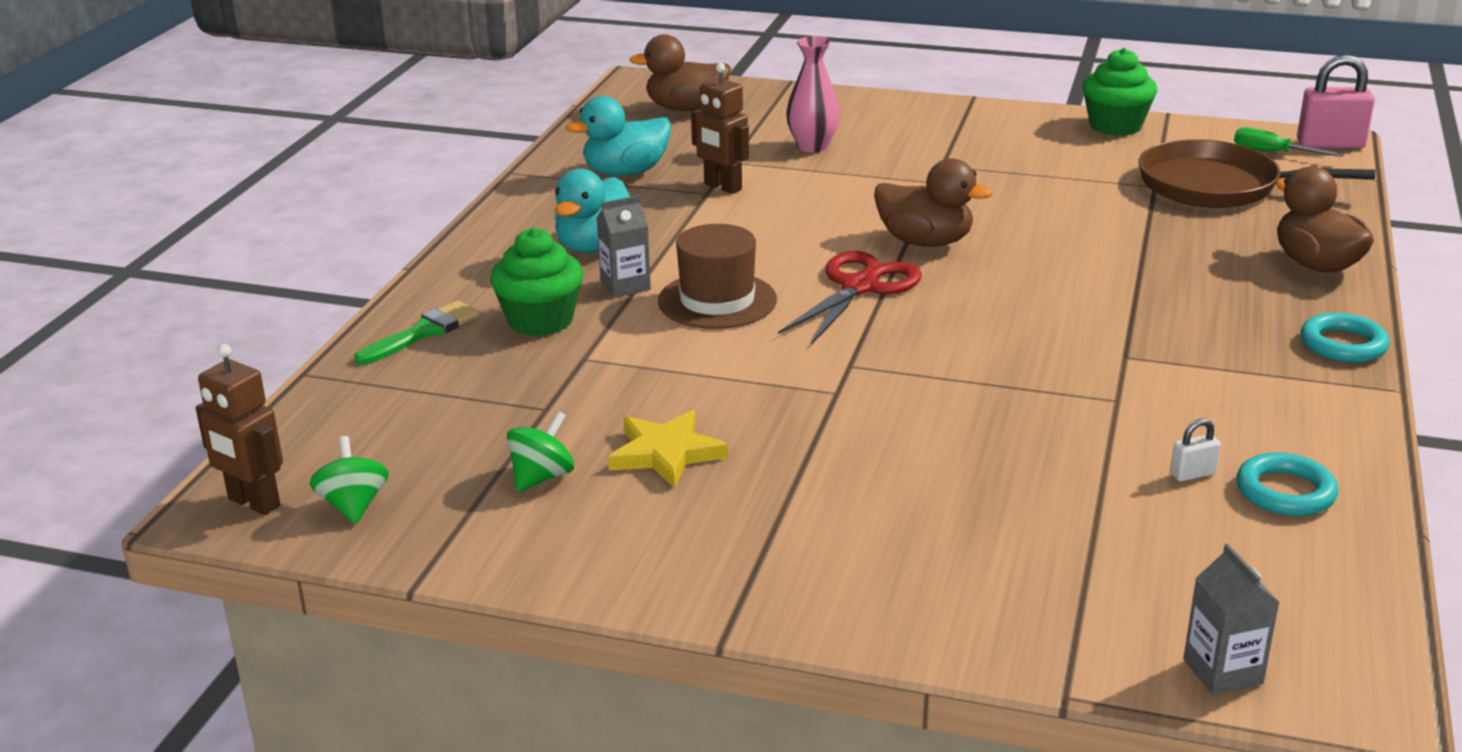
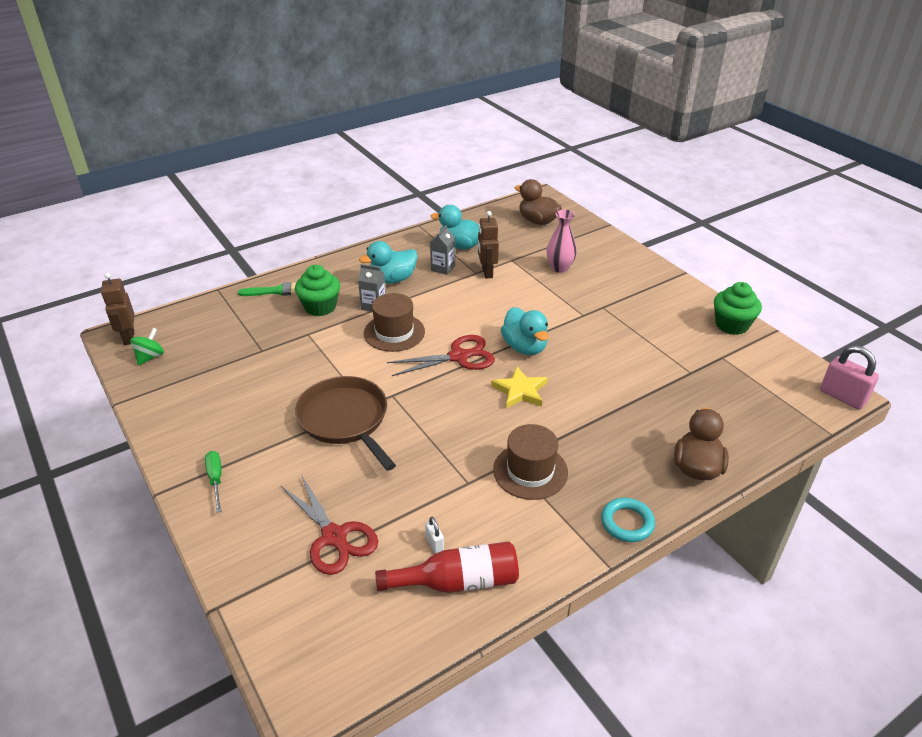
camera: 40 degrees right, 10 degrees up
green spinning top [507,411,574,492] -> none
yellow star [608,410,728,488] -> yellow star moved to [491,366,548,408]
brown duck [874,158,993,247] -> turquoise duck [501,307,549,355]
brown pan [1139,139,1375,208] -> brown pan moved to [295,376,396,471]
white padlock [1170,419,1221,482] -> white padlock turned 45 degrees clockwise [425,517,444,553]
grey carton [1183,544,1280,695] -> grey carton moved to [430,225,455,275]
green screwdriver [1234,127,1344,157] -> green screwdriver moved to [205,451,222,513]
turquoise ring [1236,452,1338,516] -> red bottle [375,541,519,593]
none -> red scissors [281,475,378,575]
none -> brown hat [493,424,568,500]

